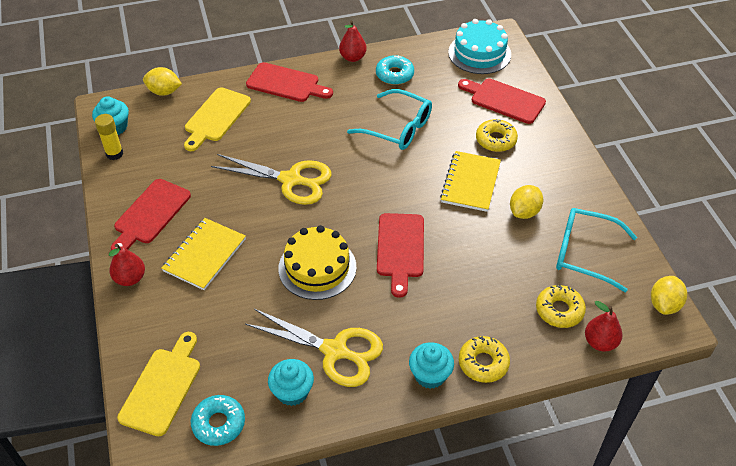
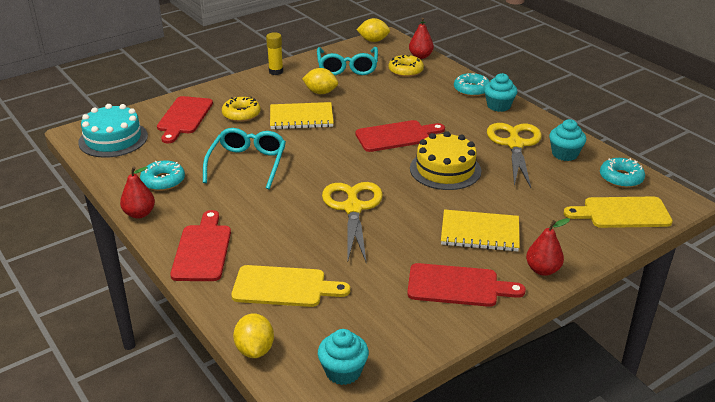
camera: 110 degrees left, 15 degrees down
yellow glue stick [95,114,123,160] -> yellow glue stick moved to [266,32,283,75]
yellow donut [459,336,510,383] -> turquoise donut [454,73,490,97]

